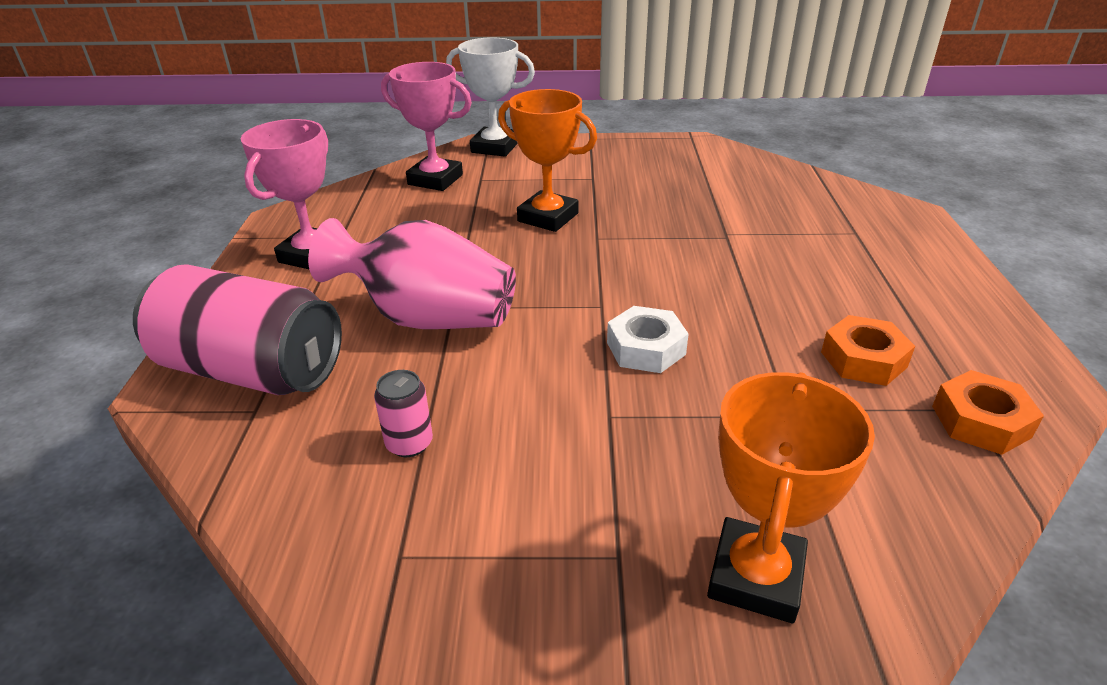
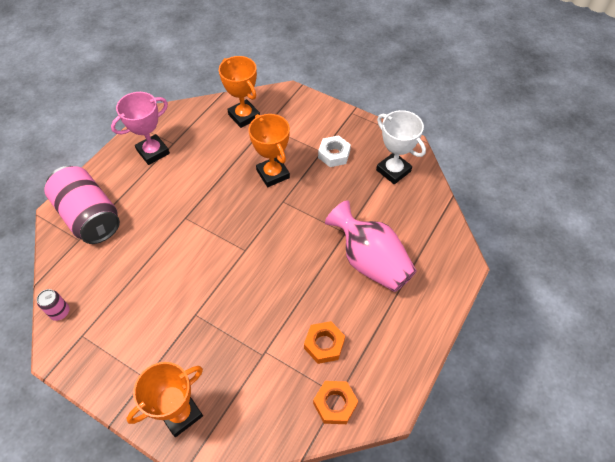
camera: 30 degrees right, 20 degrees up
pink vase [308,218,516,329] -> pink vase moved to [325,200,417,292]
pink can [374,370,433,457] -> pink can moved to [37,289,70,321]
pink trophy [381,62,472,191] -> orange trophy [219,56,260,128]
white trophy [446,37,535,157] -> white trophy moved to [376,110,426,184]
white nut [607,306,689,373] -> white nut moved to [318,135,351,167]

